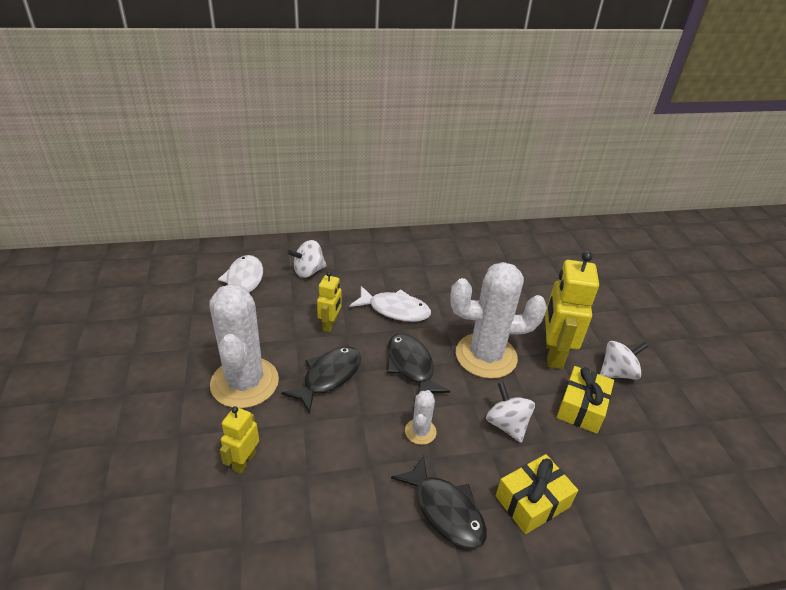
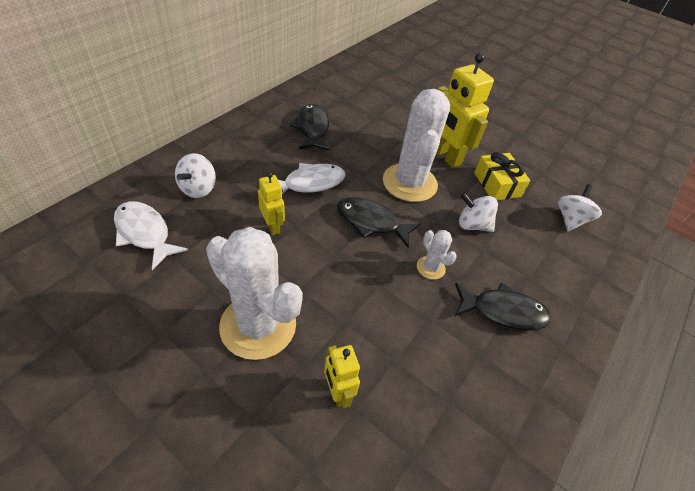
camera: 45 degrees left, 10 degrees up
black fish [281,346,361,414] -> black fish moved to [290,104,329,150]
white cactus [450,262,547,379] -> white cactus turned 45 degrees counterclockwise [383,89,450,202]
yellow gift [496,454,578,534] -> none
white spinning top [600,341,648,379] -> white spinning top moved to [558,184,602,231]

